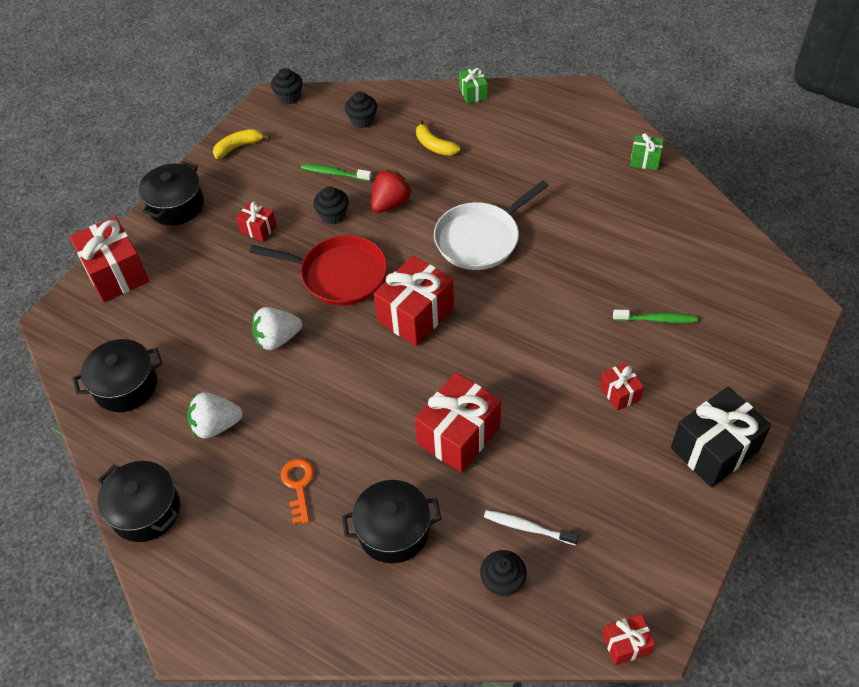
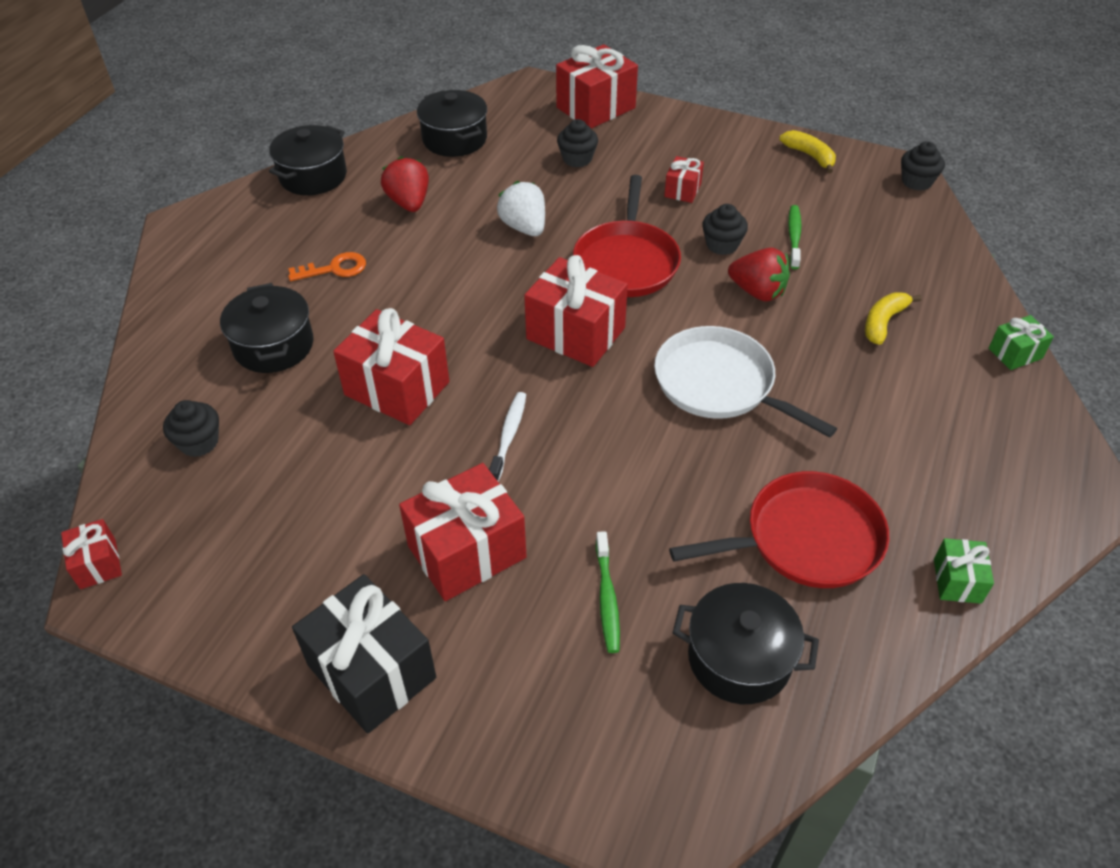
camera: 80 degrees right, 5 degrees down
black pot [139,161,204,226] -> black pot moved to [673,583,819,704]
white strawberry [187,392,243,439] -> red strawberry [381,157,429,212]
black cupcake [345,91,377,128] -> black cupcake moved to [557,119,598,167]
white toothbrush [484,510,579,545] -> white toothbrush moved to [489,392,526,481]
red gift [600,362,644,411] -> red gift [399,463,527,601], size x1.97
none -> red pan [669,471,890,588]

